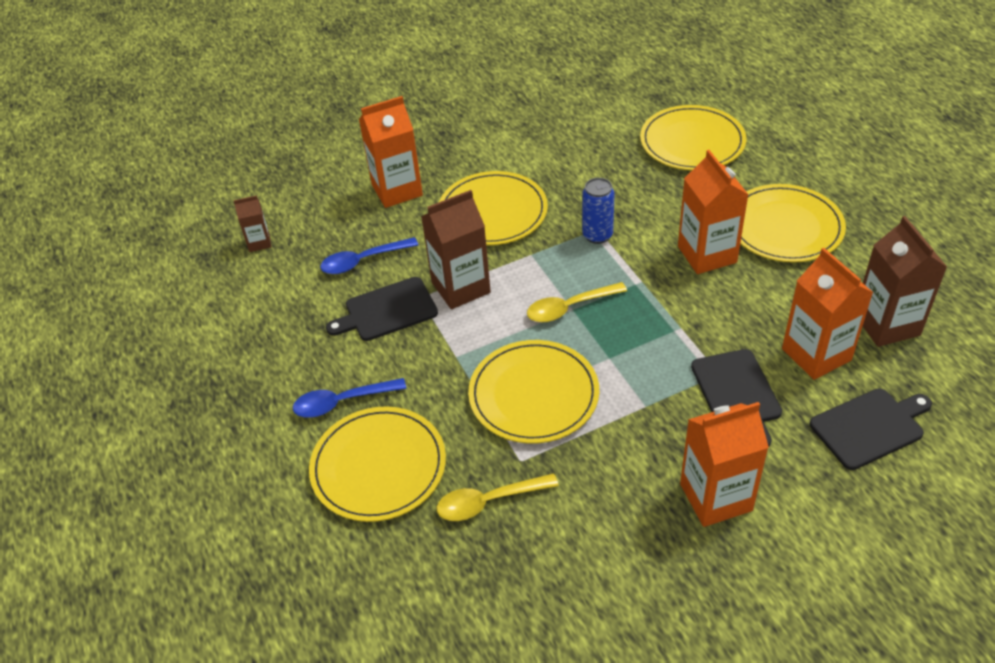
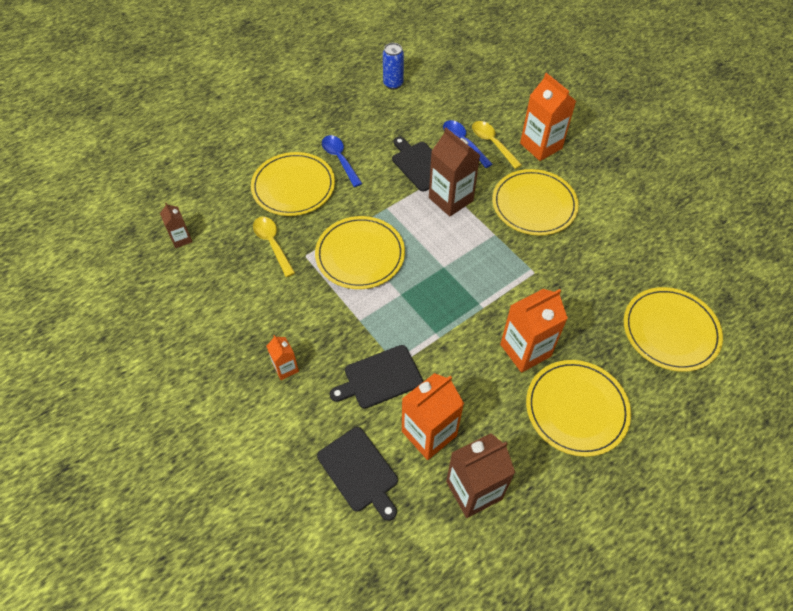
camera: 75 degrees right, 10 degrees up
brown carton [233,196,272,252] -> brown carton moved to [160,203,192,248]
yellow spoon [527,282,627,323] -> yellow spoon moved to [472,121,522,169]
blue can [582,178,615,244] -> blue can moved to [383,43,404,90]
orange carton [680,402,769,527] -> orange carton [267,335,299,380], size x0.53

